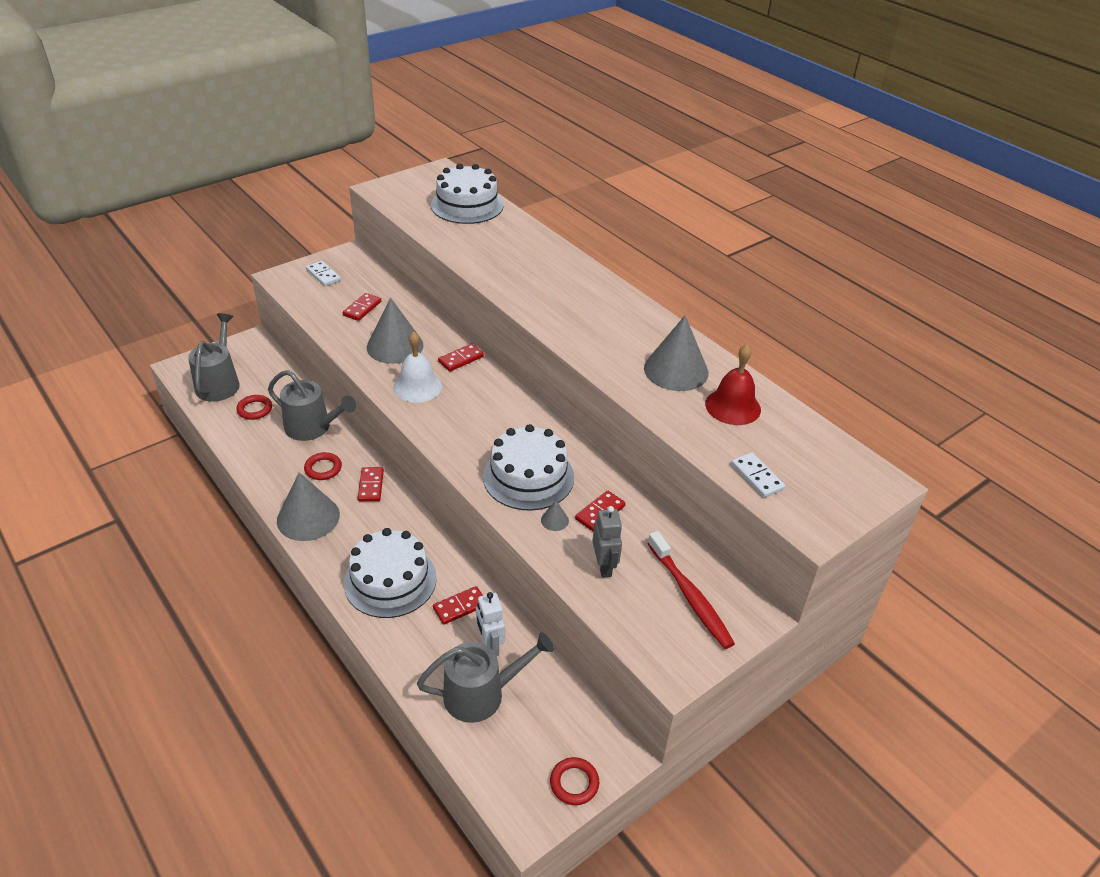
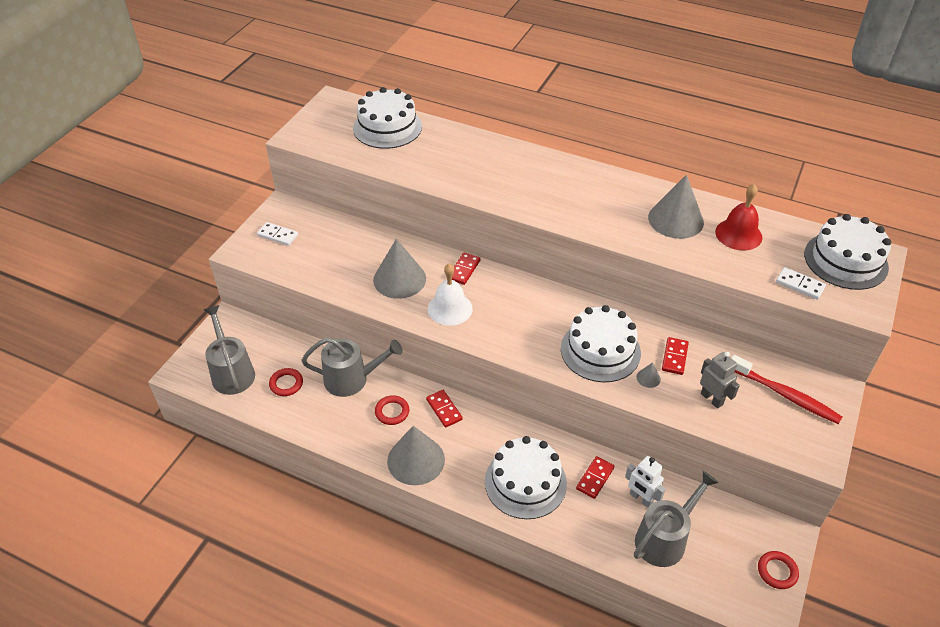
camera: 25 degrees left, 5 degrees up
red domino [343,293,381,321] -> none
none -> white cake [804,214,891,290]

